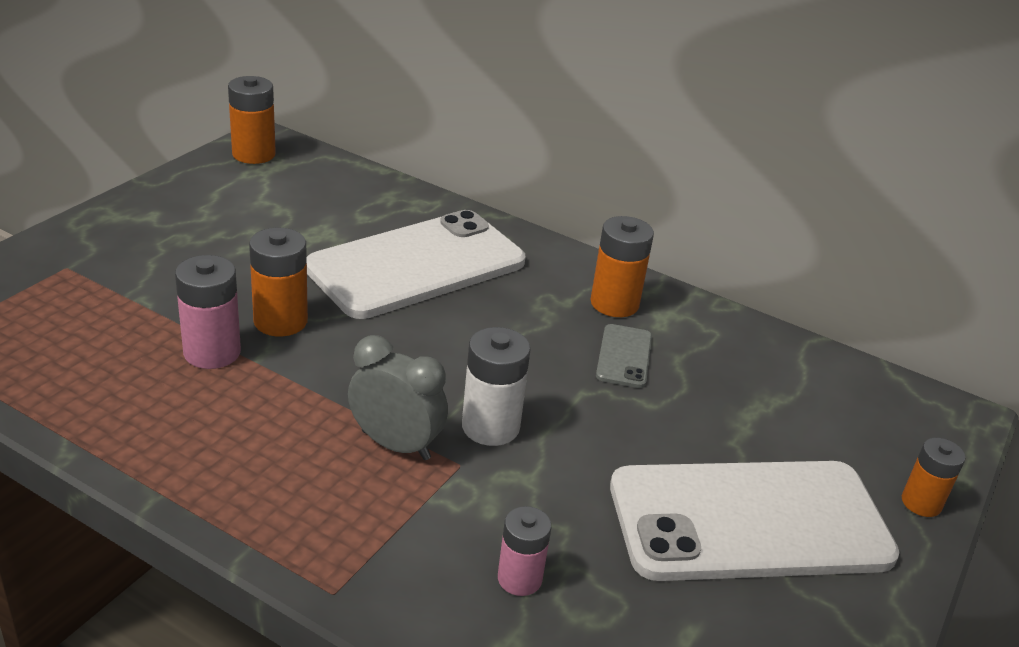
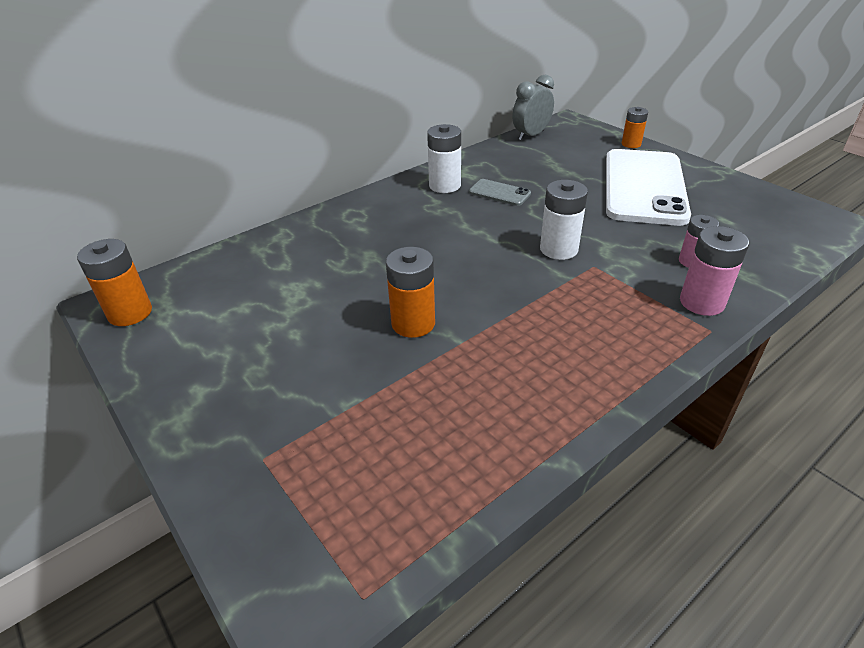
camera: 65 degrees left, 5 degrees up
pink battery [175,255,241,369] -> pink battery moved to [680,226,749,316]
white phone [306,210,525,319] -> none
grey clock [348,335,448,460] -> grey clock moved to [512,75,554,141]
orange battery [590,216,654,317] -> white battery [427,124,461,193]

